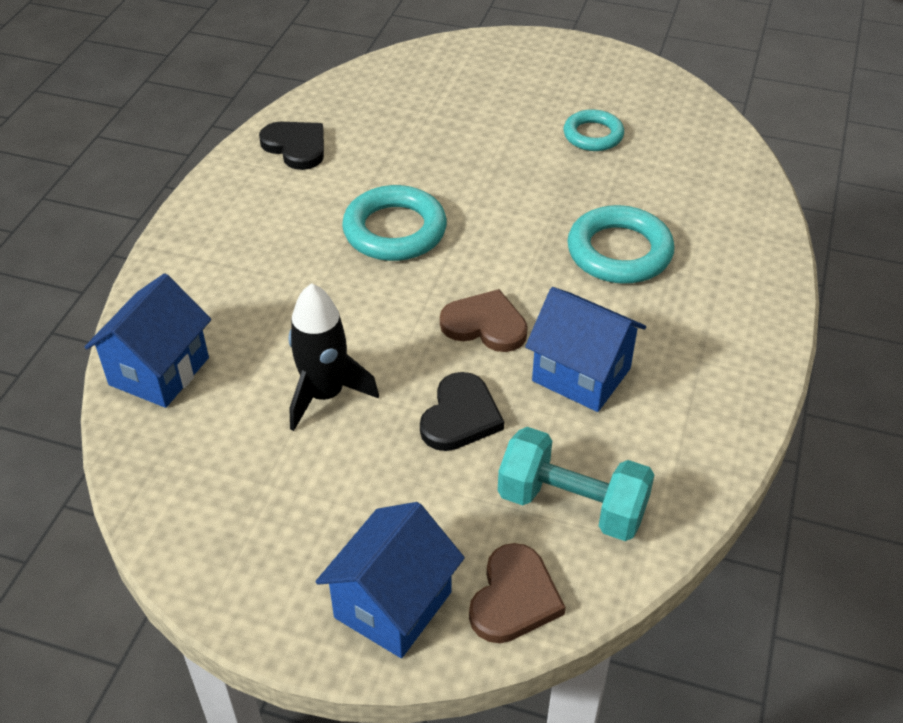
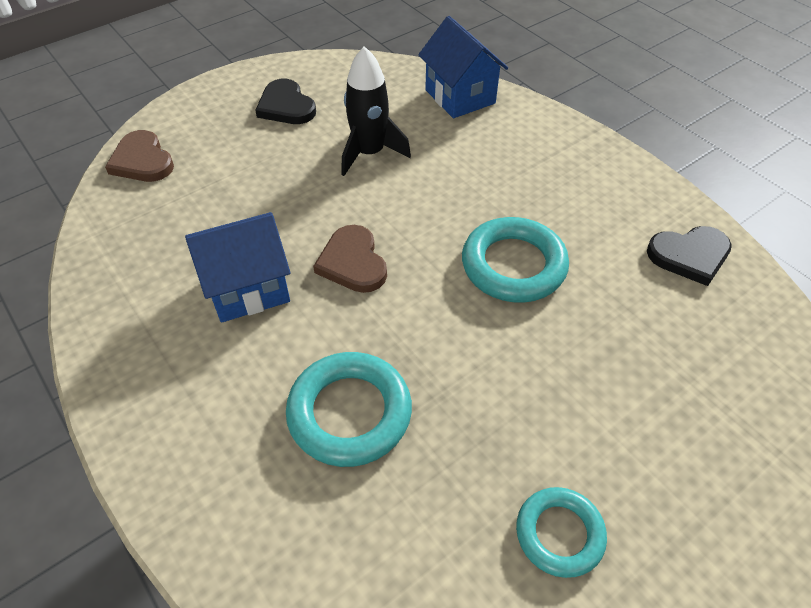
camera: 125 degrees right, 5 degrees up
blue house [316,502,465,658] -> none
black heart [420,372,504,451] -> black heart moved to [255,79,316,124]
brown heart [440,289,528,352] -> brown heart turned 105 degrees clockwise [313,225,387,293]
turquoise dumbbell [498,427,654,541] -> none

